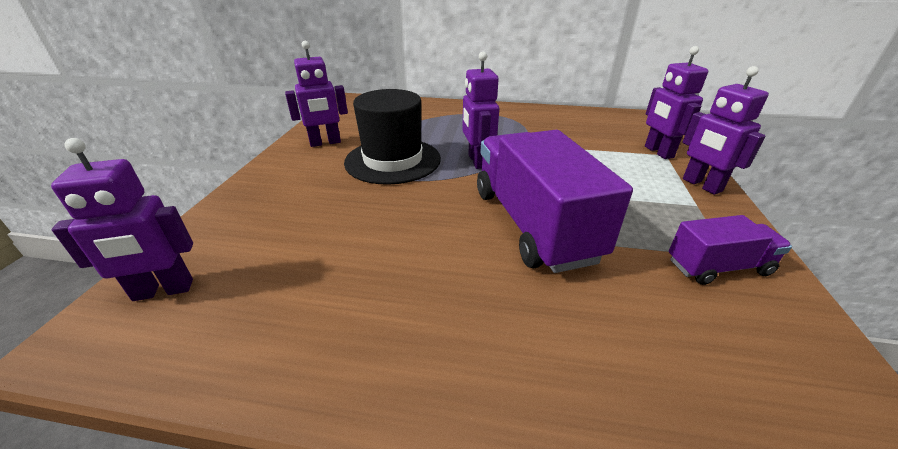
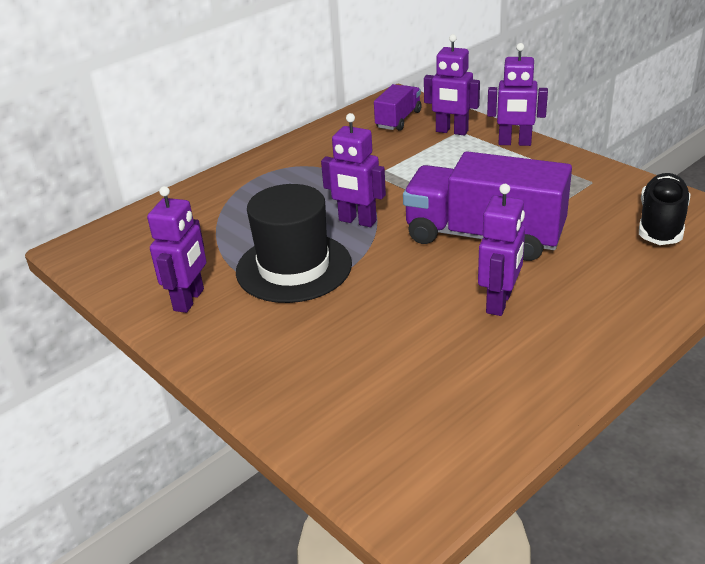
camera: 50 degrees left, 0 degrees up
purple robot [51,138,193,301] -> purple robot moved to [478,184,525,316]
purple truck [669,215,792,285] -> purple truck moved to [374,84,421,131]
none -> black shoe [639,173,690,245]

